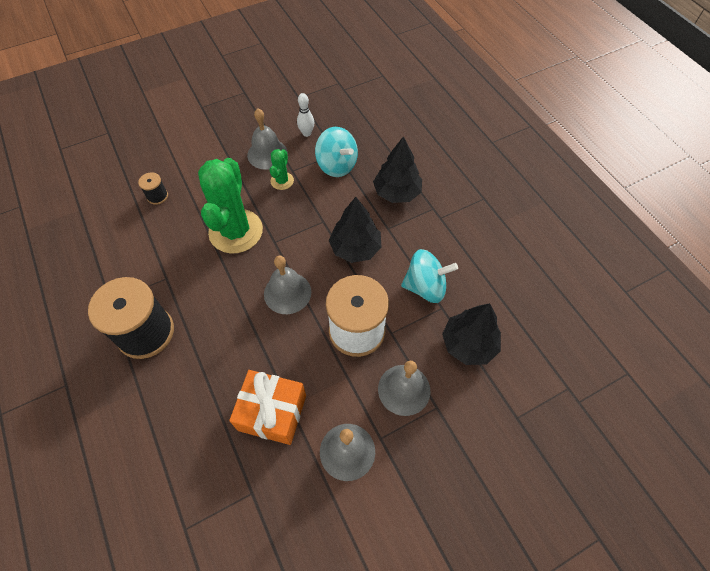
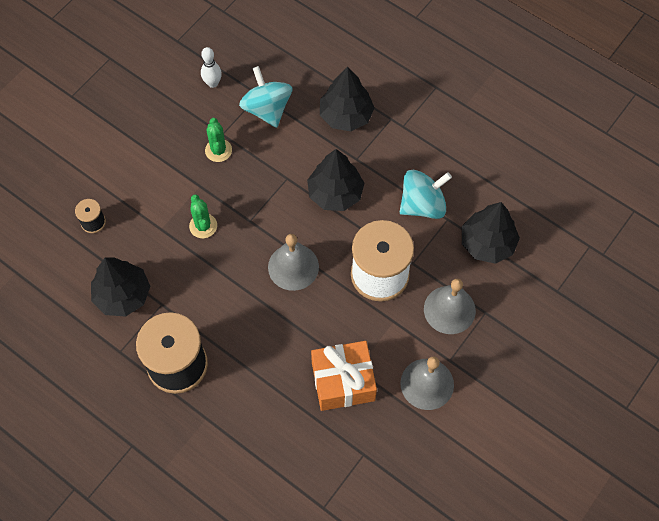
camera: 25 degrees left, 5 degrees up
green cactus [198,158,263,253] -> green cactus [189,194,217,238], size x0.46
grey bell [247,109,288,170] -> none
turquoise spinning top [315,127,358,177] -> turquoise spinning top turned 135 degrees counterclockwise [239,66,292,128]
none -> black tree [91,257,150,317]

